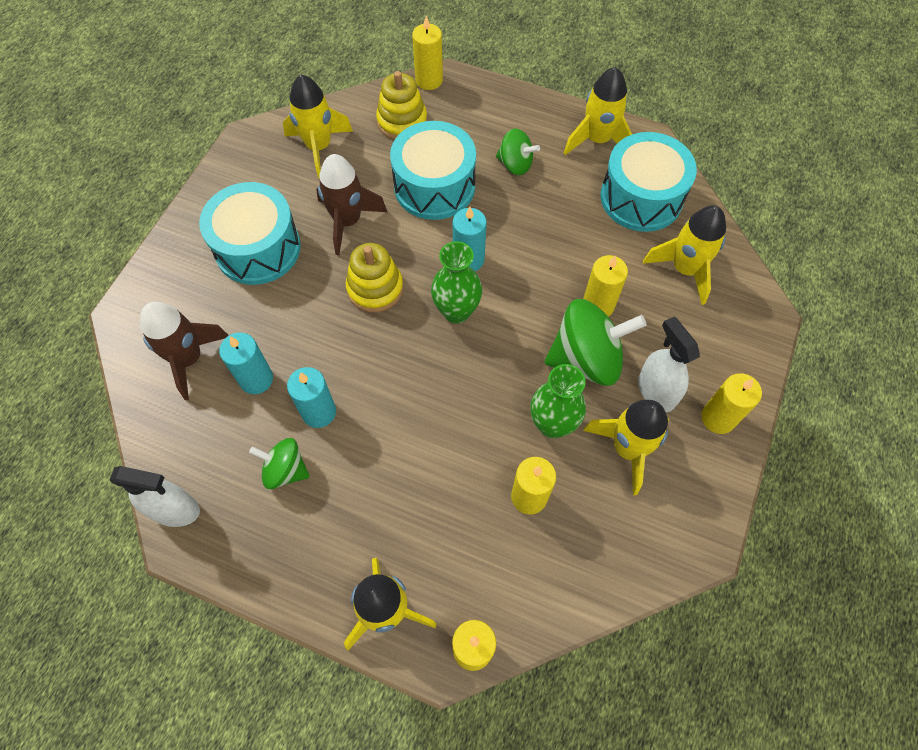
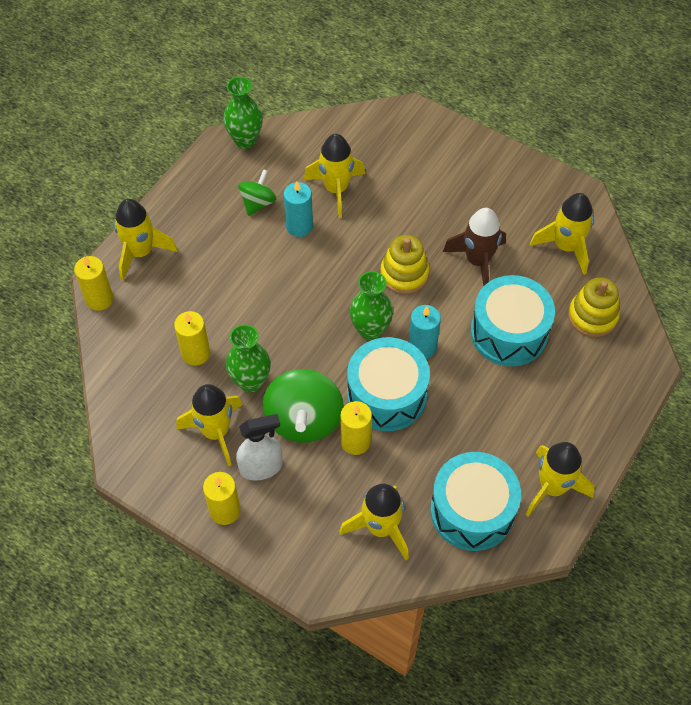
camera: 100 degrees right, 5 degrees down
white spray bottle [110,466,200,527] -> green vase [223,77,263,149]
brown rocket [140,302,229,400] -> none
turquoise drum [199,182,301,285] -> turquoise drum moved to [347,337,430,431]
turquoise candle [219,333,273,394] -> yellow rocket [304,134,365,218]
yellow candle [412,16,443,90] -> none
green spinning top [496,128,540,175] -> none

